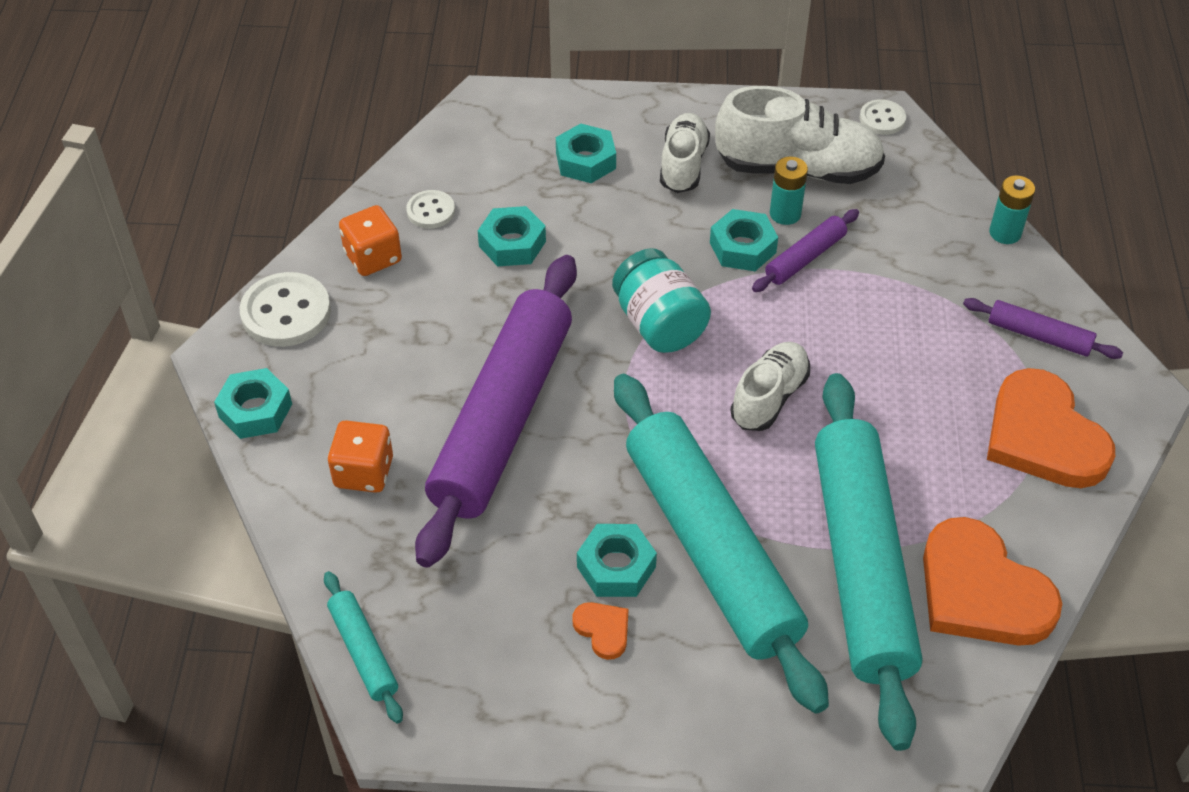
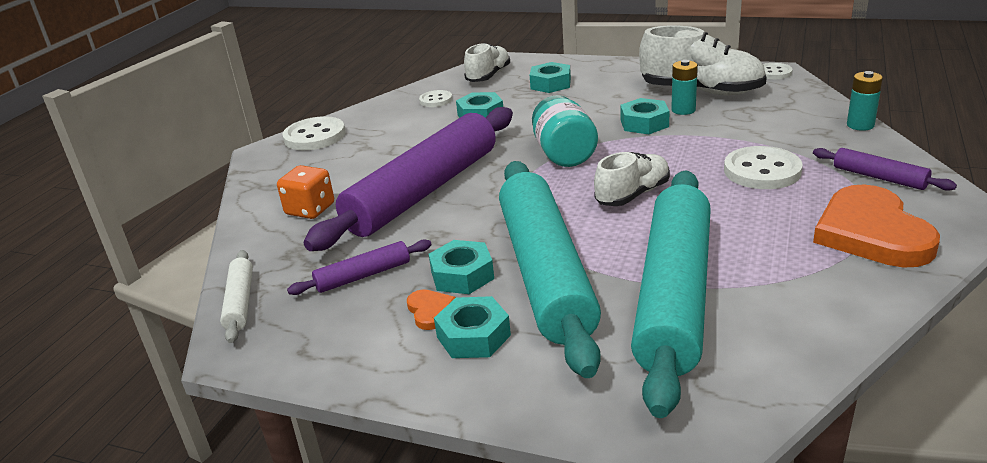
camera: 20 degrees right, 20 degrees down
turquoise nut [214,368,292,439] -> turquoise nut moved to [434,296,511,358]
turquoise rolling pin [324,571,403,723] -> white rolling pin [220,250,253,343]
orange dice [339,205,402,276] -> none
white shoe [660,113,710,193] -> white shoe moved to [464,43,510,82]
purple rolling pin [752,209,859,292] -> purple rolling pin moved to [287,239,432,295]
orange heart [923,517,1062,646] -> none
none -> white button [724,146,803,189]

